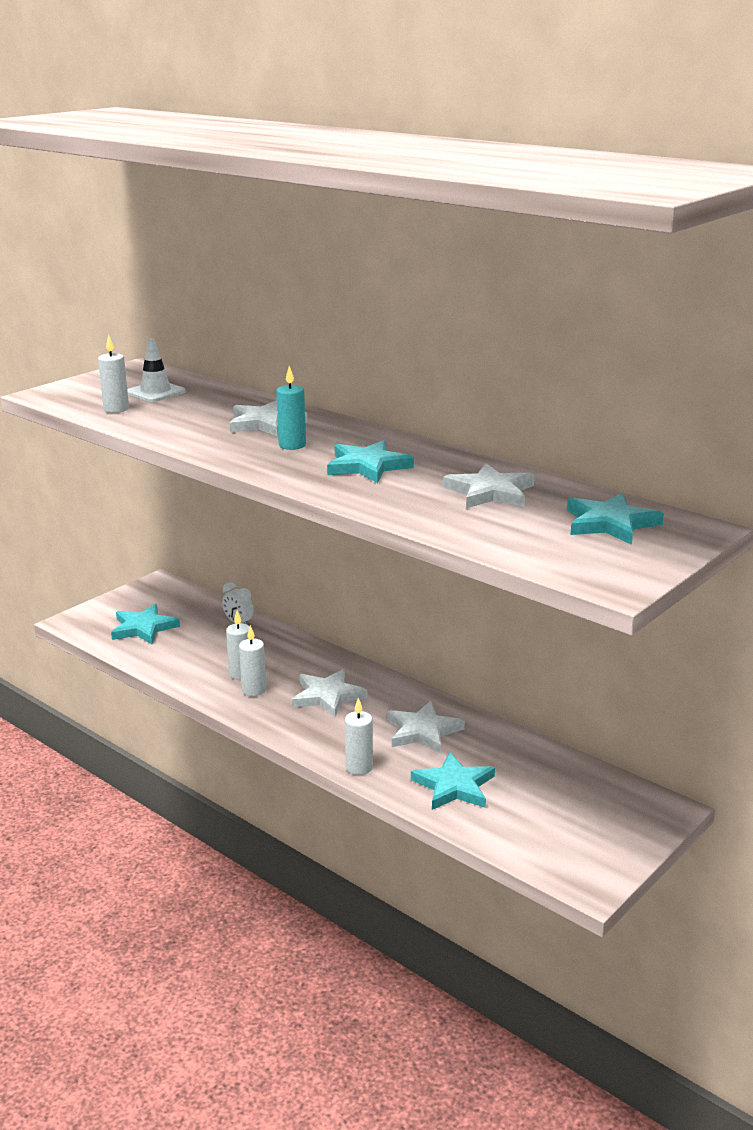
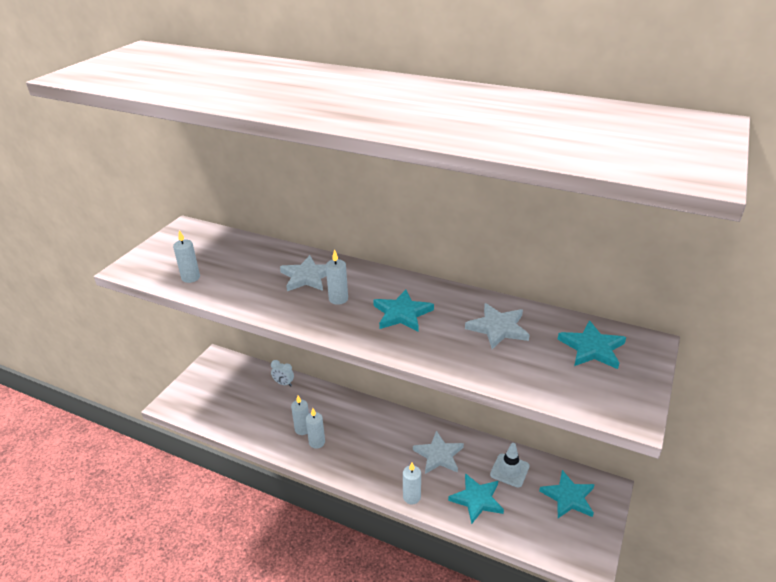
camera: 15 degrees left, 10 degrees up
turquoise star [111,604,180,644] -> turquoise star moved to [539,470,595,518]
white traffic cone [127,338,186,402] -> white traffic cone moved to [490,443,530,488]
turquoise candle [276,366,306,450] -> white candle [326,249,348,305]
white star [292,669,367,717] -> none

